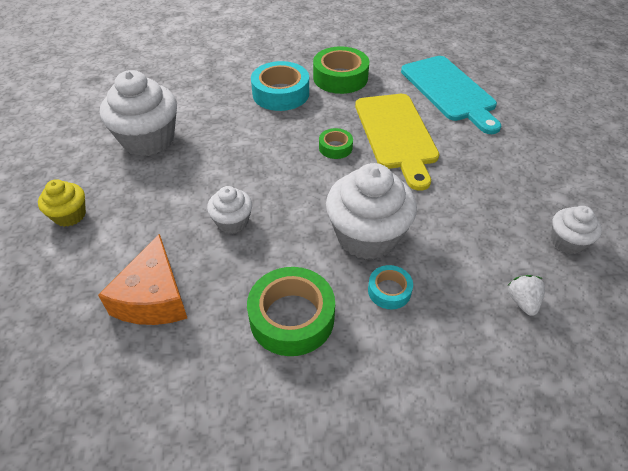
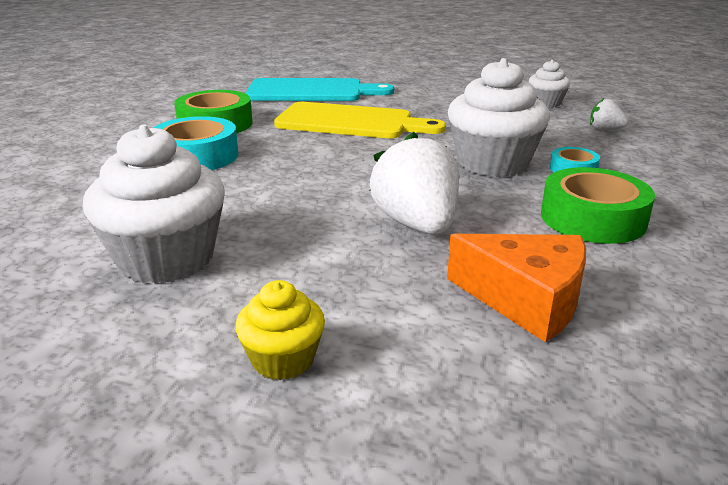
camera: 65 degrees left, 20 degrees down
white cupcake [207,186,252,234] -> white strawberry [370,132,459,235]
green tape [319,128,353,159] -> none

